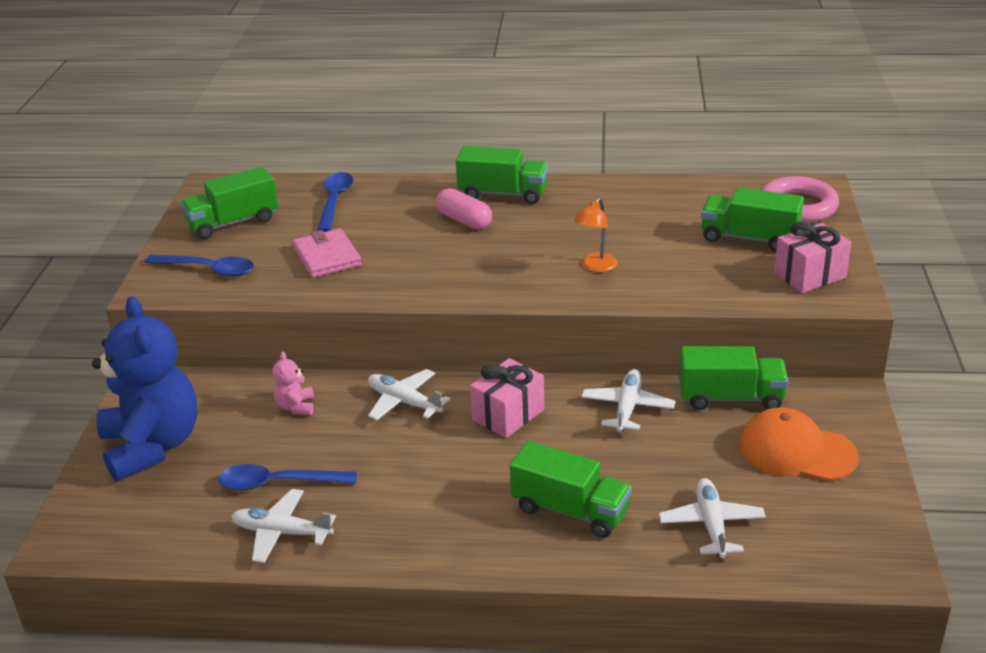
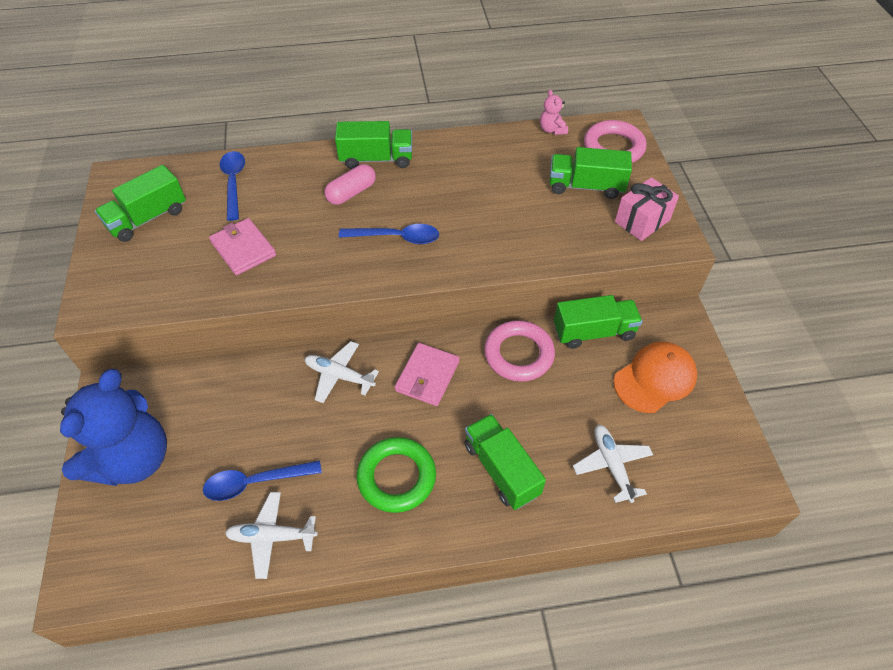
camera: 15 degrees left, 20 degrees up
blue teddy bear [92,296,198,481] -> blue teddy bear turned 60 degrees clockwise [60,369,167,486]
blue spoon [145,255,254,277] -> blue spoon moved to [339,224,439,244]
pink teddy bear [272,351,314,415] -> pink teddy bear moved to [540,90,568,135]
pink capsule [436,188,492,229] -> pink capsule turned 75 degrees counterclockwise [324,164,376,205]
pink gift [470,358,544,438] -> pink wallet [395,343,459,406]
green truck [510,441,631,538] -> green truck turned 135 degrees counterclockwise [464,414,546,510]
orange lamp [573,198,618,272] -> none
white plane [581,369,675,432] -> pink ring [484,320,555,382]
orange cap [739,408,858,481] -> orange cap turned 135 degrees clockwise [614,342,697,413]
none -> green ring [357,437,436,513]

